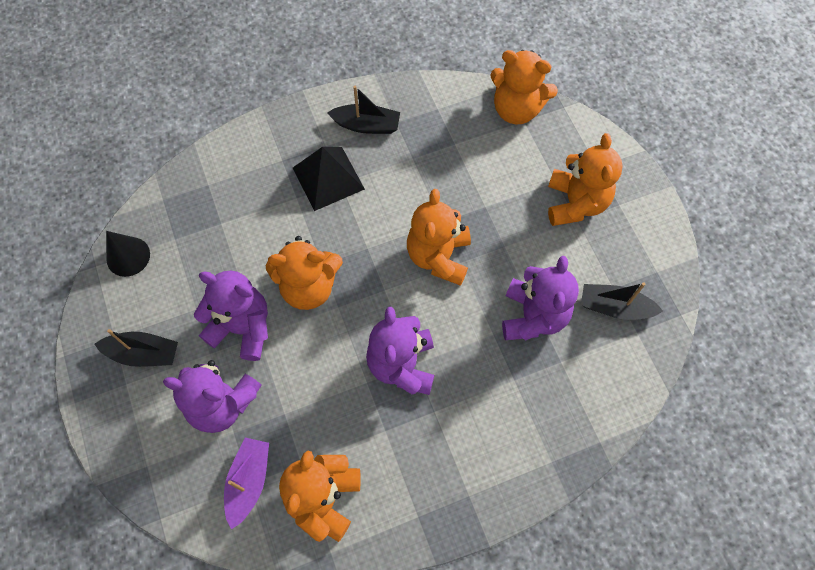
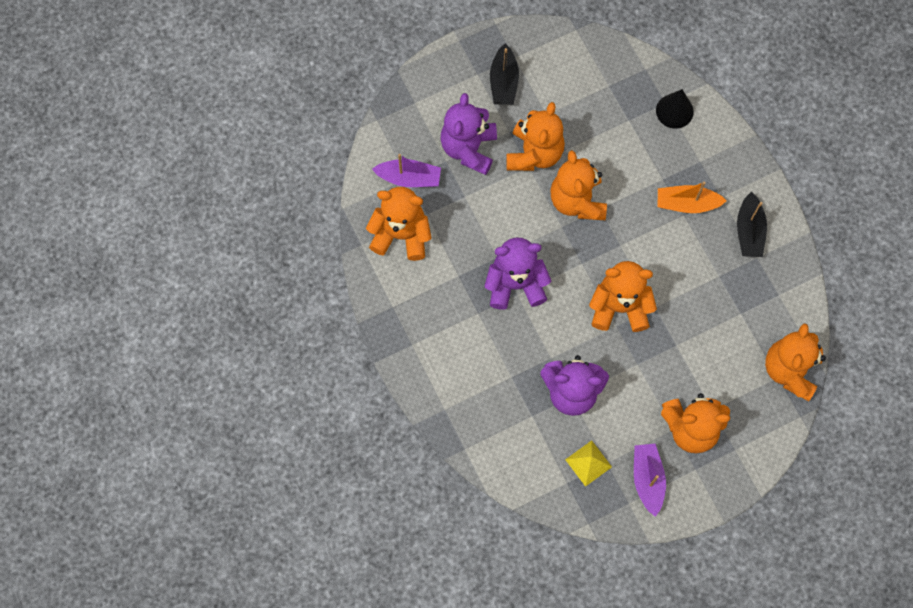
camera: 85 degrees right, 5 degrees up
black cone [106,231,150,277] -> black cone moved to [656,89,694,129]
purple teddy bear [194,270,268,361] -> orange teddy bear [506,102,565,171]
black pyramid [293,147,365,211] -> orange boat [658,181,726,213]
black boat [581,282,663,320] -> yellow pyramid [565,440,612,487]
none -> purple boat [634,444,666,517]

